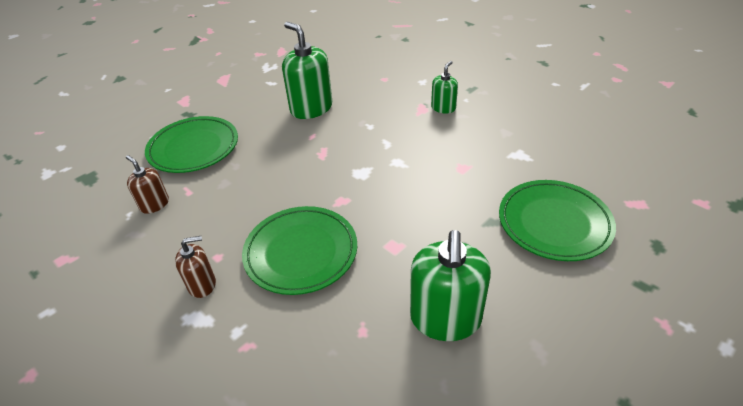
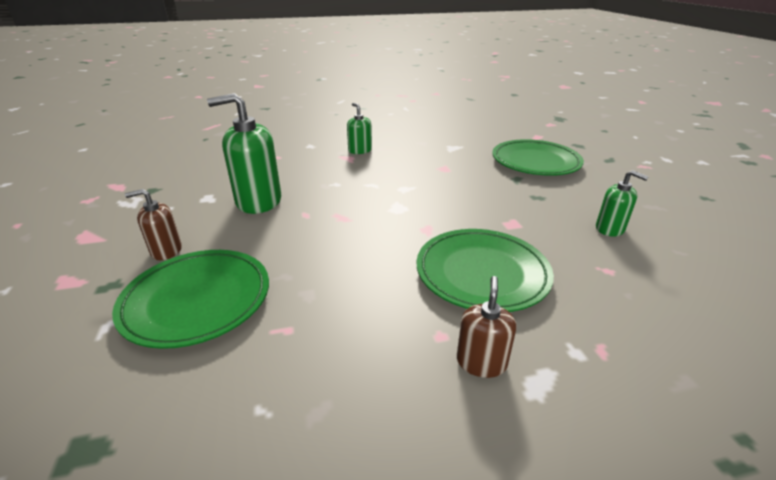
camera: 60 degrees left, 10 degrees down
brown soap dispenser [126,155,169,214] -> brown soap dispenser moved to [125,189,182,260]
green soap dispenser [410,230,491,341] -> green soap dispenser [596,170,649,236], size x0.55

